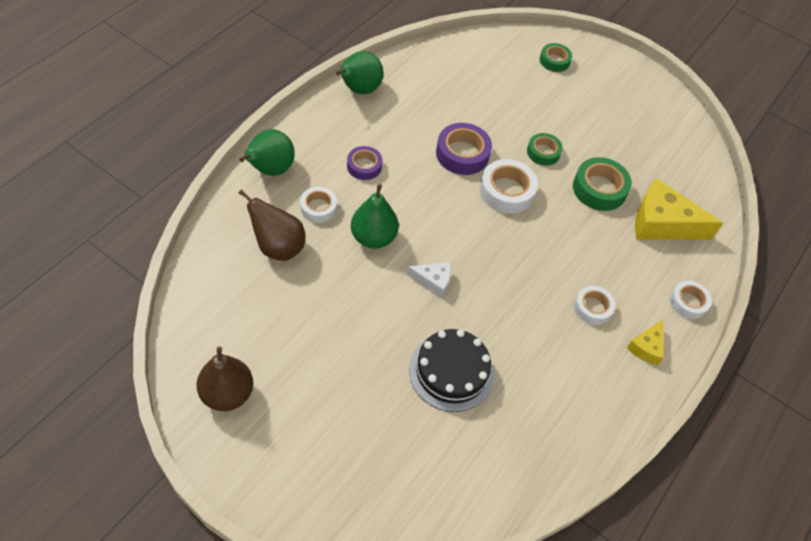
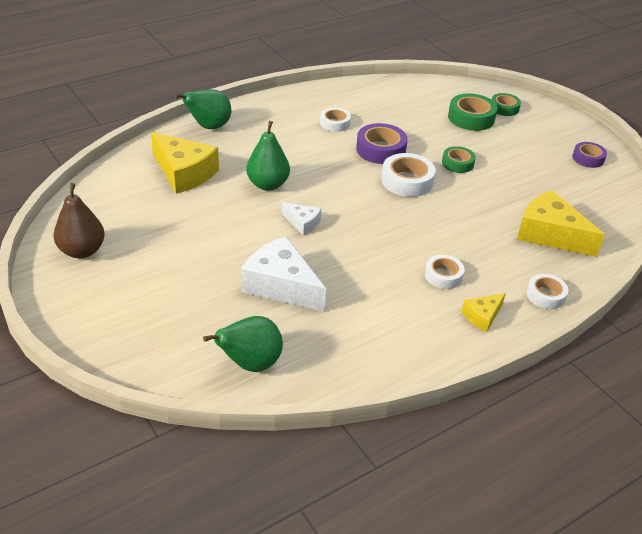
camera: 25 degrees right, 15 degrees down
brown pear [239,190,305,261] -> yellow cheese [151,132,219,194]
white tape [300,187,337,223] -> white tape moved to [320,108,351,132]
green pear [336,51,384,94] -> green pear moved to [203,316,283,372]
purple tape [347,146,382,180] -> purple tape moved to [572,142,607,168]
black cake [409,329,494,412] -> white cheese [241,236,326,312]
green tape [573,157,632,211] -> green tape moved to [448,93,497,131]

